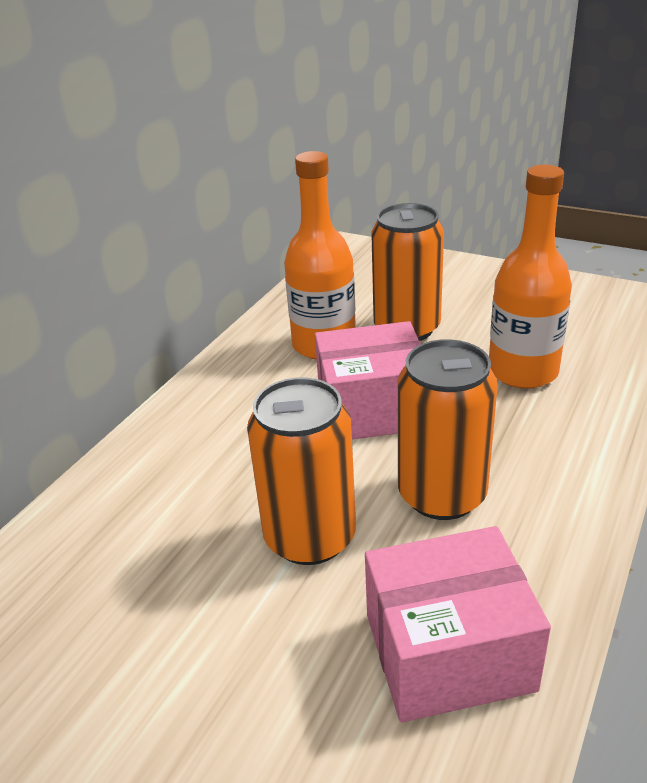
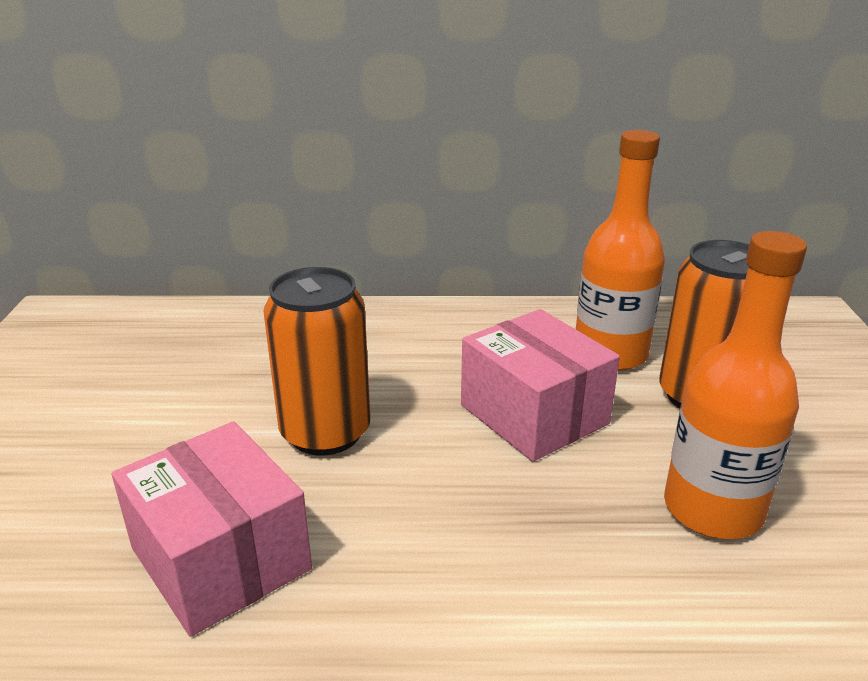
camera: 60 degrees right, 5 degrees down
orange can [398,339,498,520] -> none

